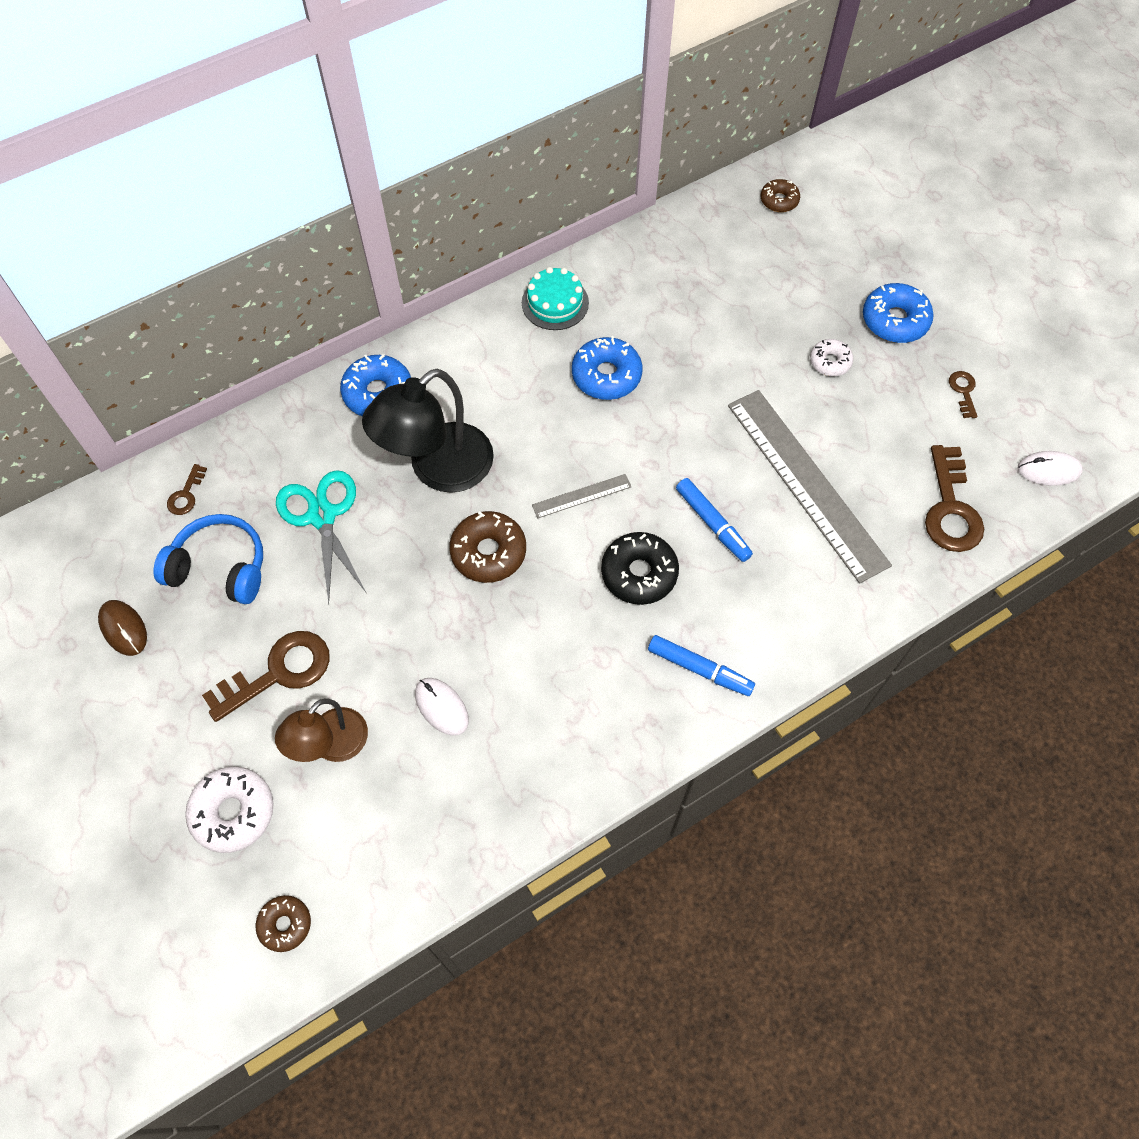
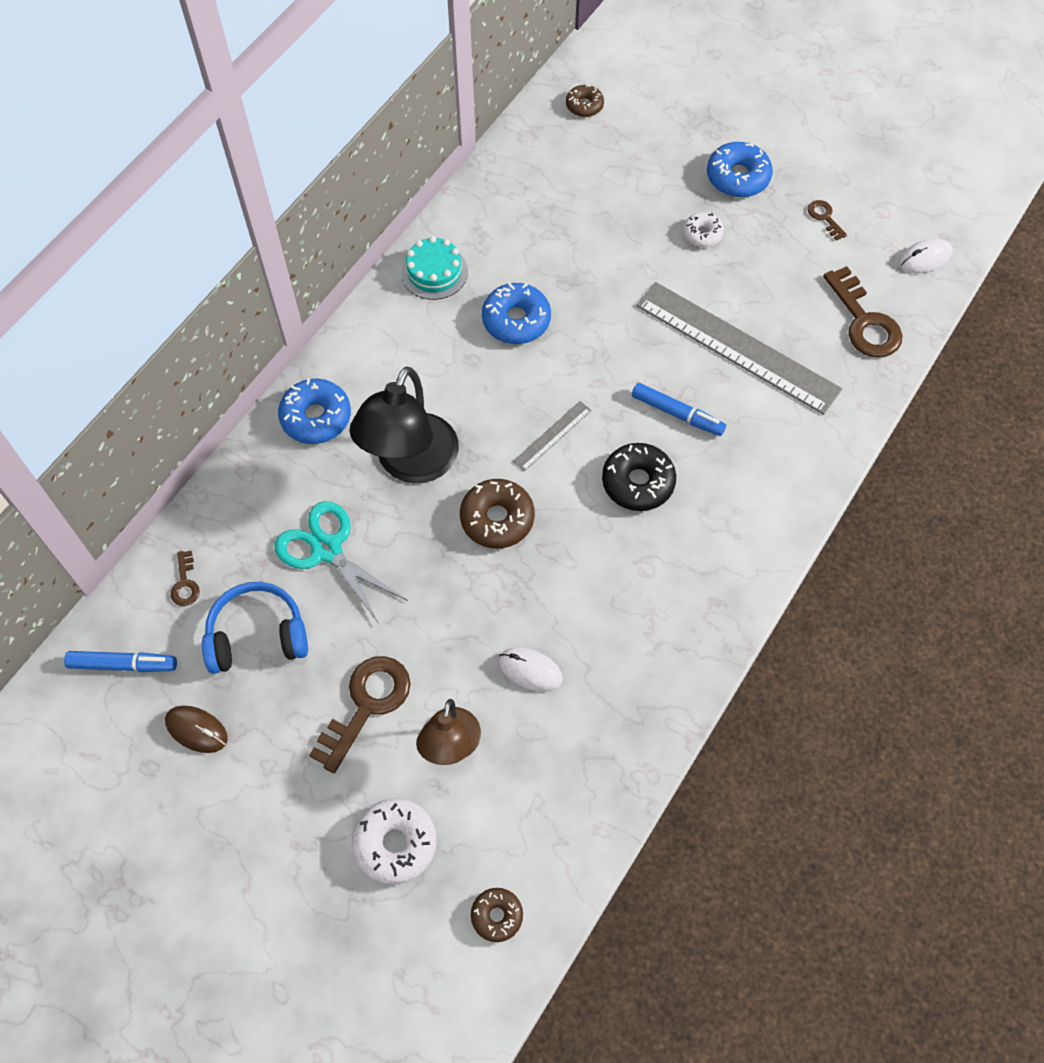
camera: 25 degrees left, 0 degrees up
blue marker [648,635,755,696] -> blue marker moved to [64,651,177,672]

